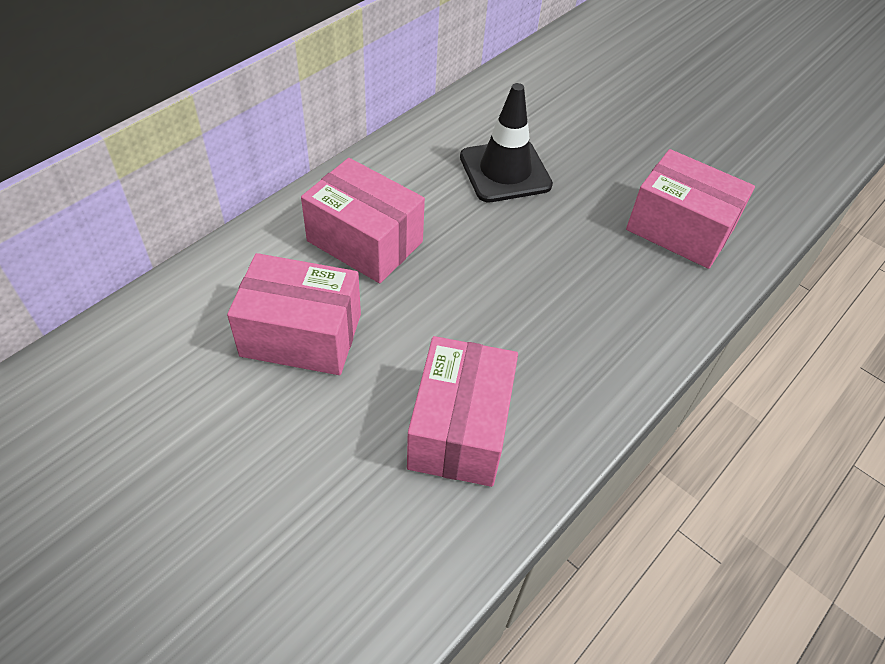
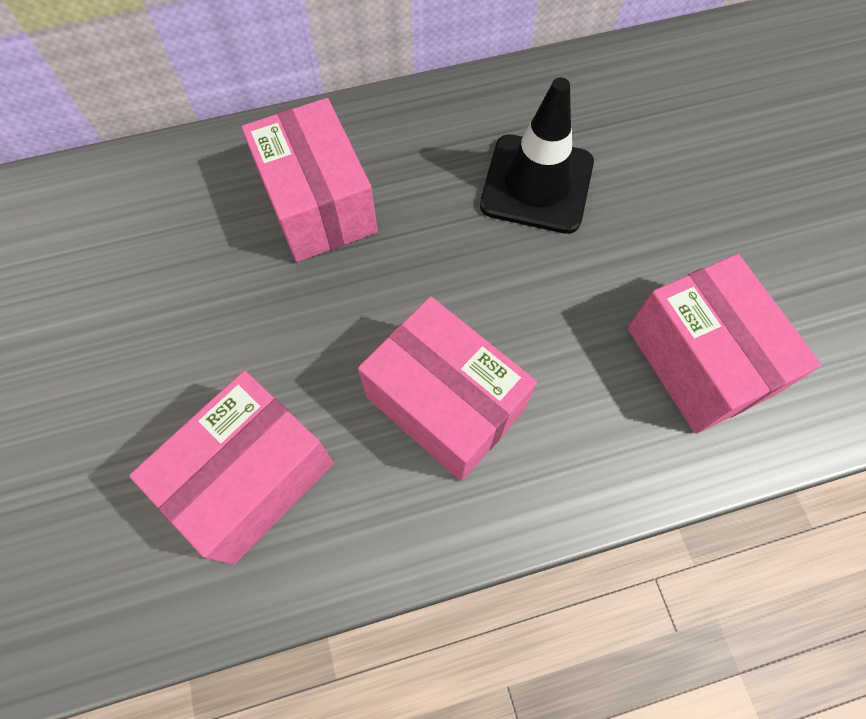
camera: 35 degrees right, 15 degrees up
pink box [227,253,361,375] -> pink box moved to [358,296,537,481]

